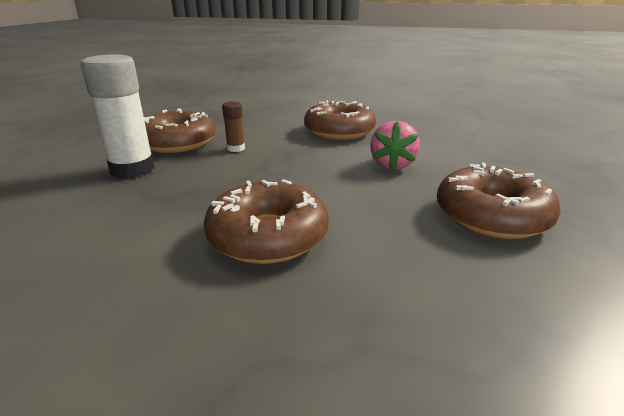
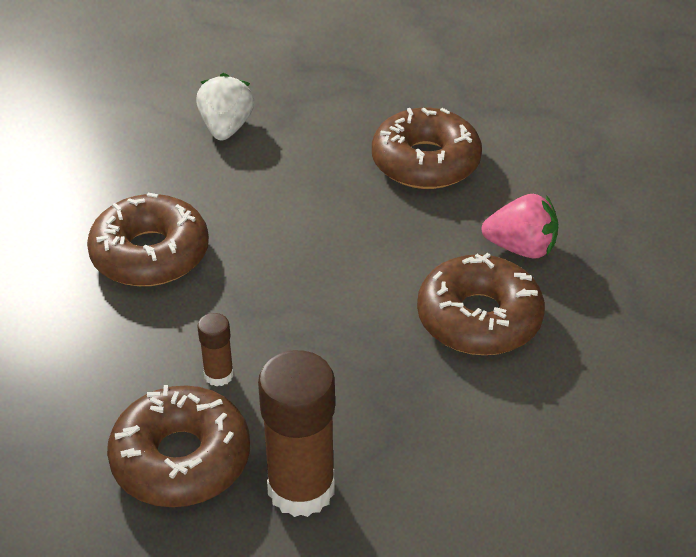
camera: 90 degrees left, 15 degrees up
white glue stick [81,54,155,179] -> brown glue stick [258,350,335,517]
pink strawberry [370,121,420,171] -> pink strawberry moved to [482,194,558,259]
none -> white strawberry [196,73,254,140]

